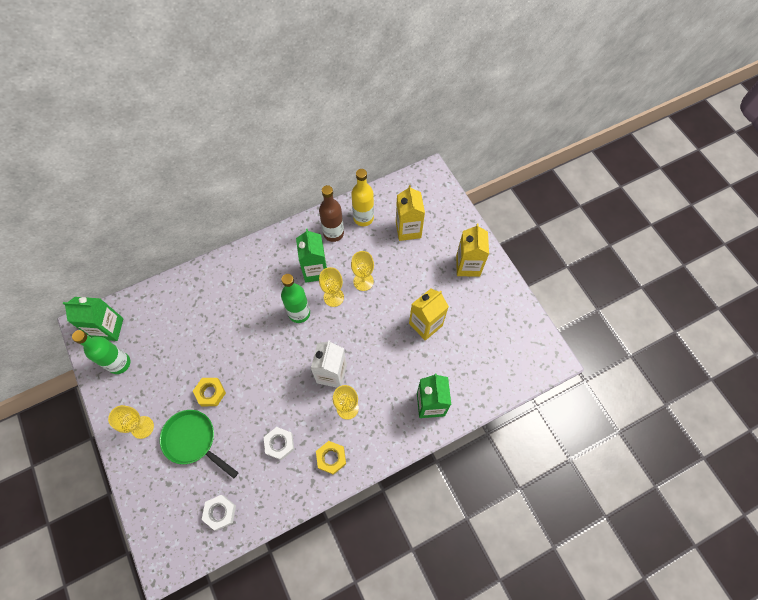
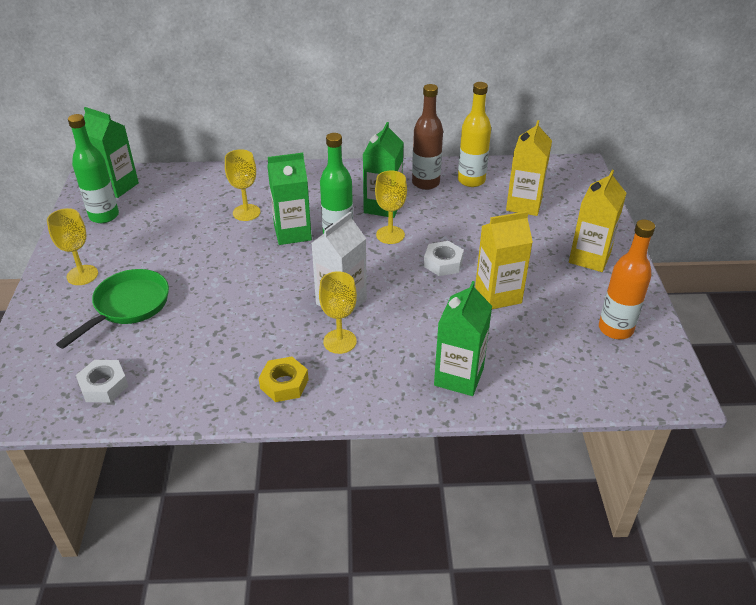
camera: 25 degrees right, 25 degrees down
green pan [160,410,238,478] -> green pan turned 60 degrees clockwise [56,269,169,349]
yellow nut [193,378,226,406] -> none
white nut [264,427,294,460] -> white nut moved to [424,241,464,276]
yellow goblet [351,251,374,291] -> yellow goblet moved to [225,149,260,221]
none -> green carton [267,153,312,245]
none -> orange bottle [599,220,655,339]

